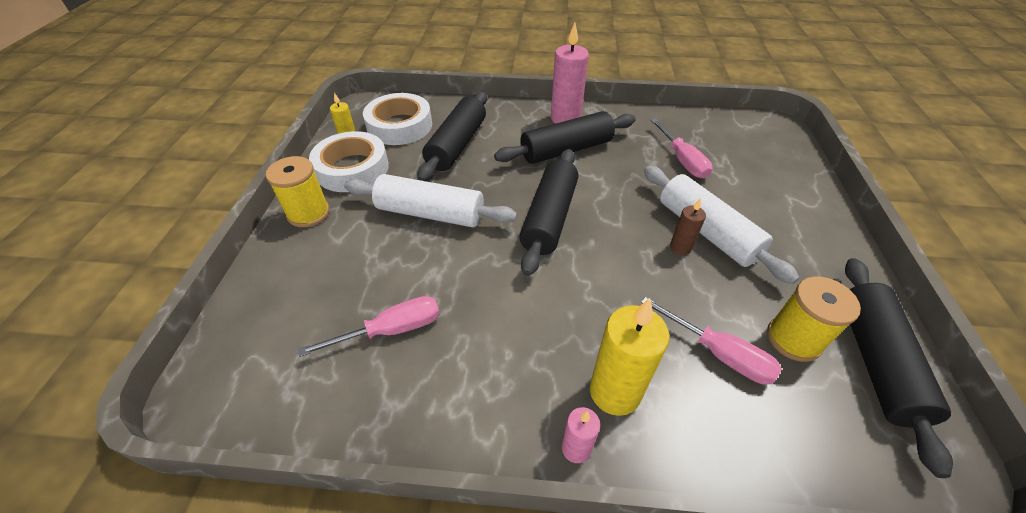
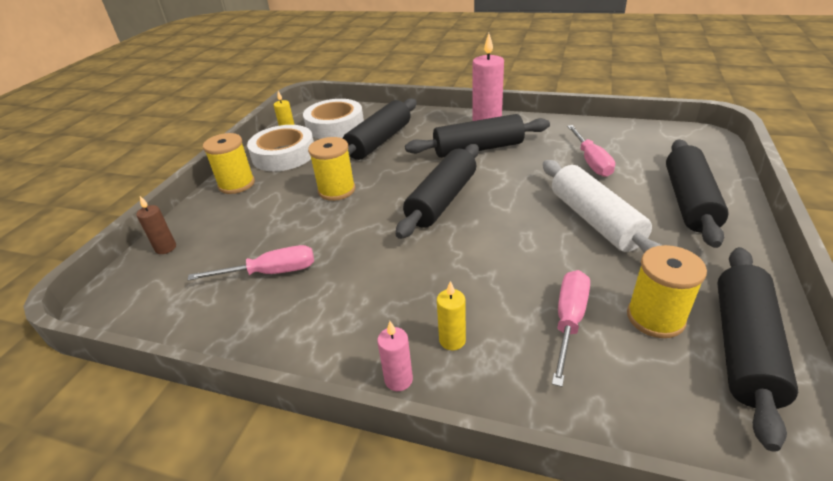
camera: 15 degrees right, 10 degrees down
white rolling pin [344,174,517,228] -> yellow spool [308,137,355,201]
yellow candle [590,298,670,416] -> yellow candle [437,281,466,350], size x0.53
pink screwdriver [641,297,782,385] -> pink screwdriver turned 120 degrees counterclockwise [552,270,590,387]
brown candle [670,198,706,255] -> brown candle moved to [136,196,176,254]
none -> black rolling pin [666,140,729,248]

